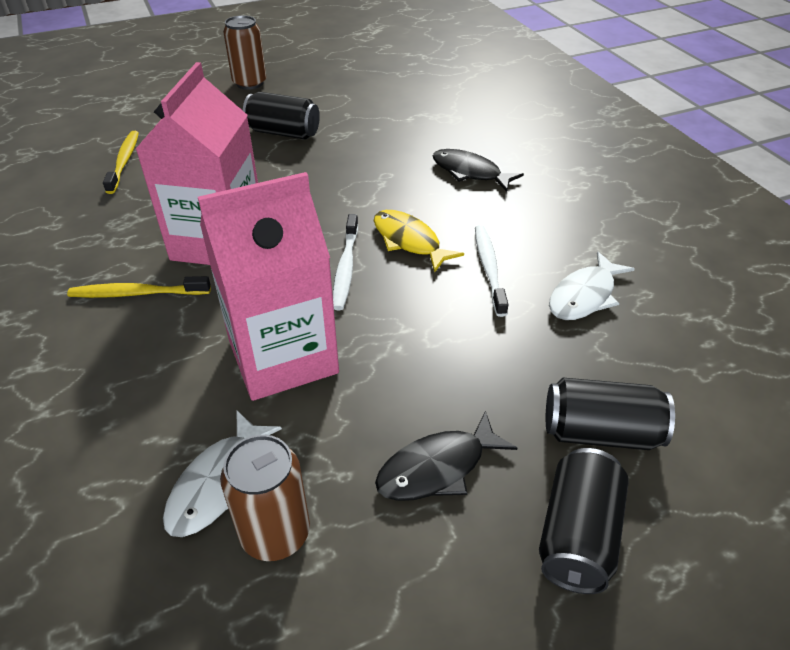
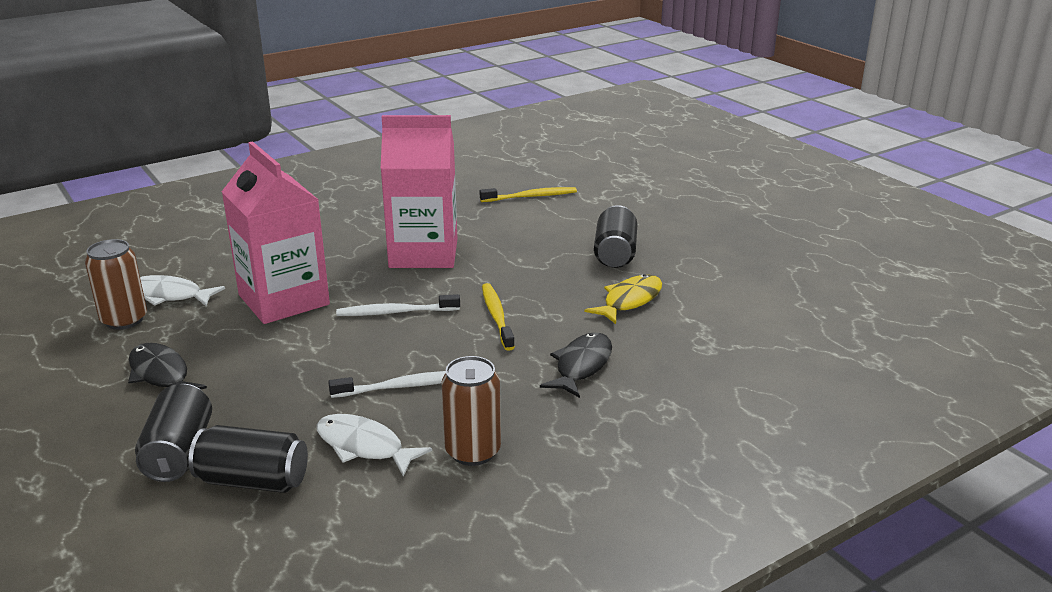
camera: 80 degrees right, 15 degrees down
yellow toothbrush [67,276,211,298] -> yellow toothbrush moved to [482,283,515,351]
brown can [223,15,266,90] -> brown can moved to [441,356,501,466]
yellow fish [374,210,464,273] -> yellow fish moved to [585,274,662,324]
black can [539,448,629,594] -> black can moved to [188,425,308,493]

